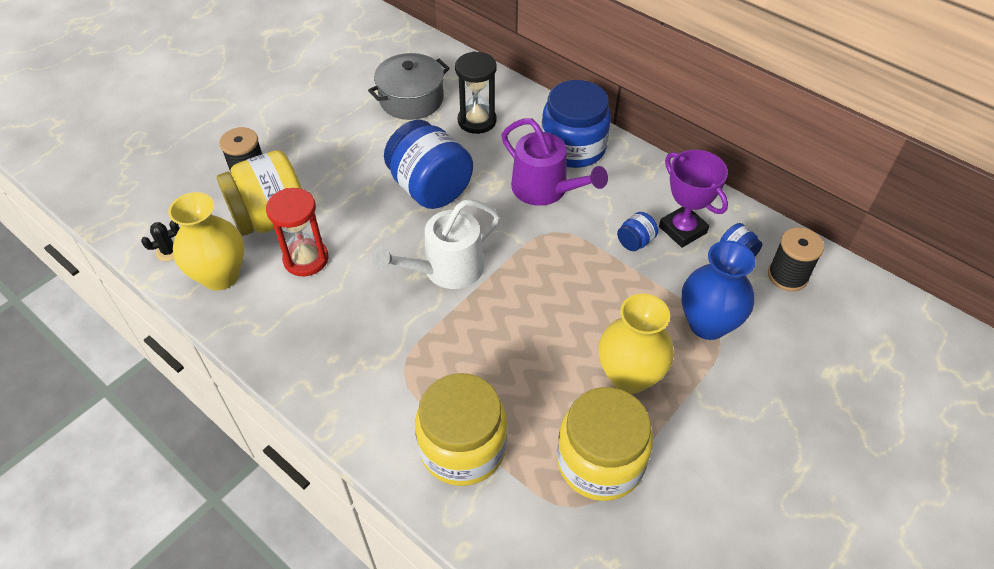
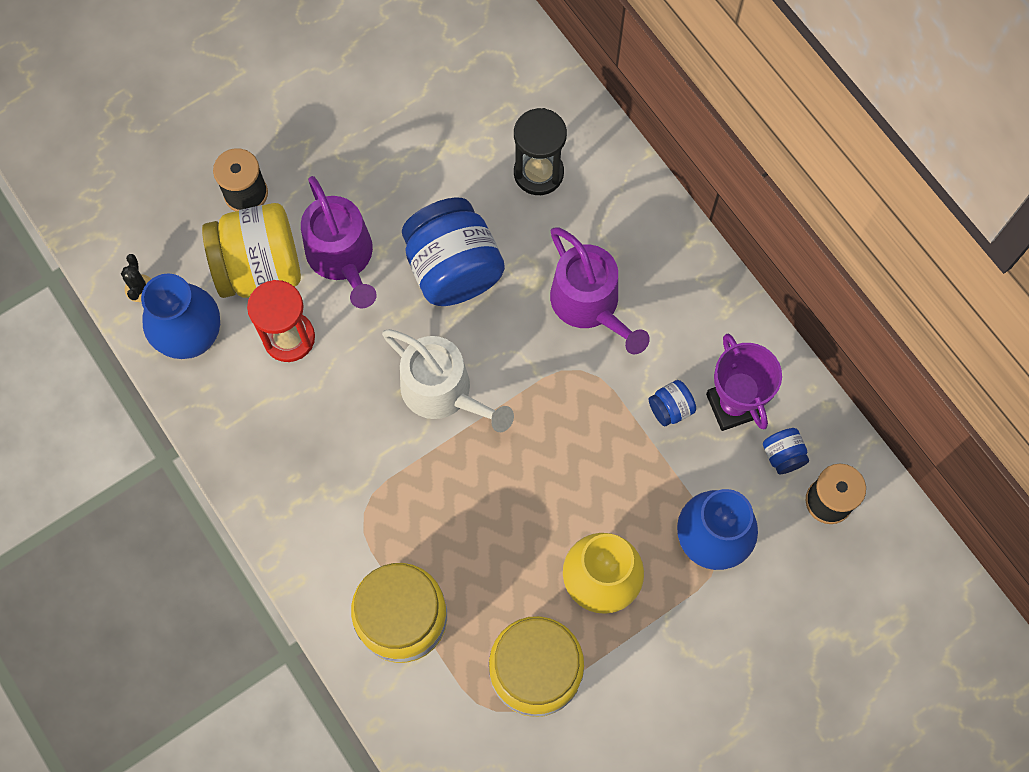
camera: 15 degrees right, 20 degrees up
black cactus [141,221,180,261] -> black cactus turned 75 degrees counterclockwise [121,254,151,302]
yellow vase [168,192,244,291] -> blue vase [141,274,220,359]
grey pot [368,53,450,120] -> none
white watering can [373,200,500,289] -> white watering can turned 120 degrees counterclockwise [382,329,514,432]
blue jar [541,80,611,168] -> none
none -> purple watering can [301,176,377,308]

